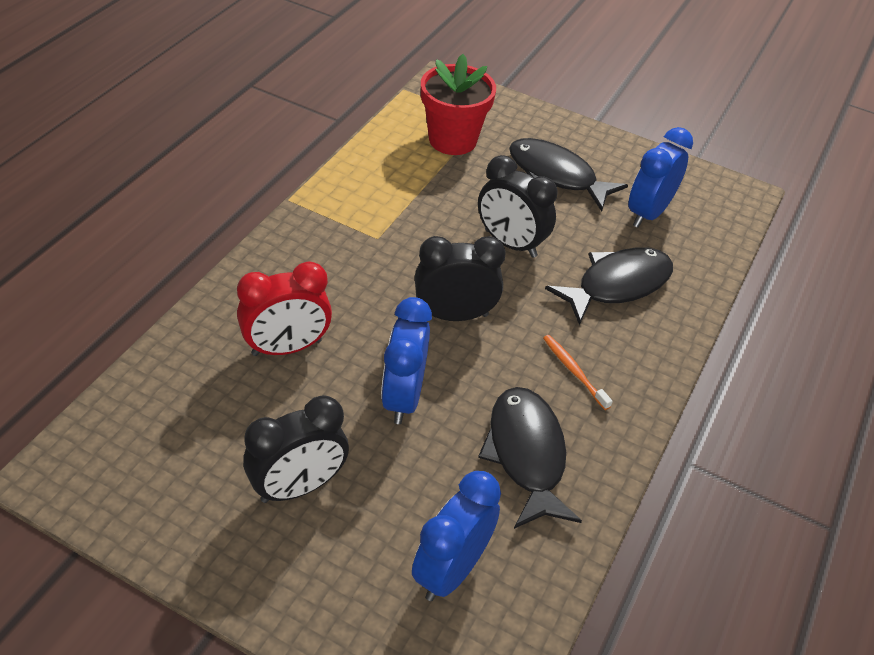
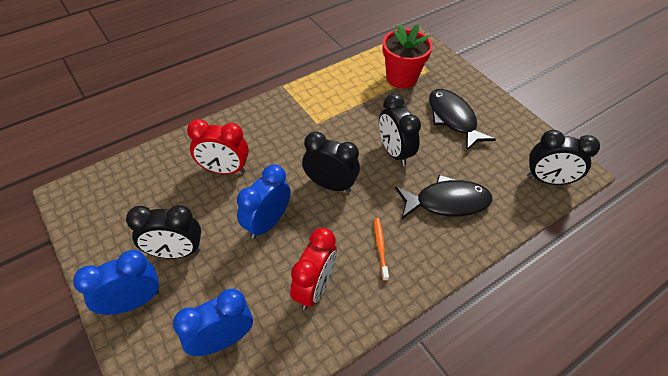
camera: 30 degrees right, 5 degrees up
black fish [478,387,582,529] -> red clock [290,228,337,310]
blue clock [628,127,693,228] -> blue clock moved to [73,250,159,315]
none -> black clock [527,130,600,185]

